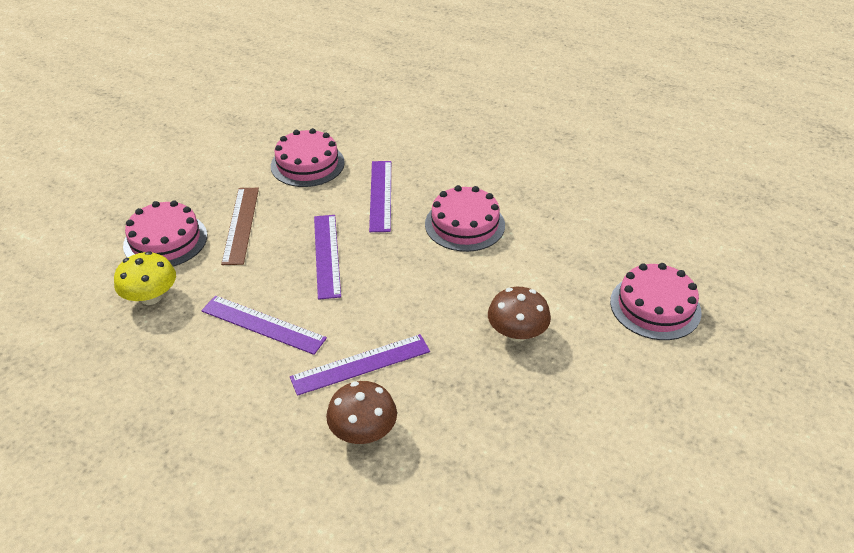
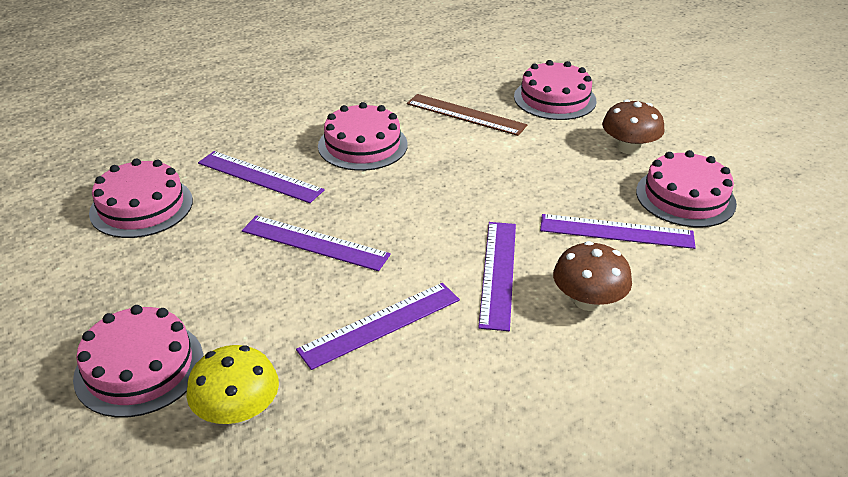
camera: 60 degrees left, 5 degrees down
brown ruler [221,188,259,265] -> brown ruler moved to [407,94,527,136]
brown mushroom [488,287,551,342] -> brown mushroom moved to [602,99,665,154]
none -> purple ruler [540,214,696,249]
none -> pink cake [636,150,737,227]

